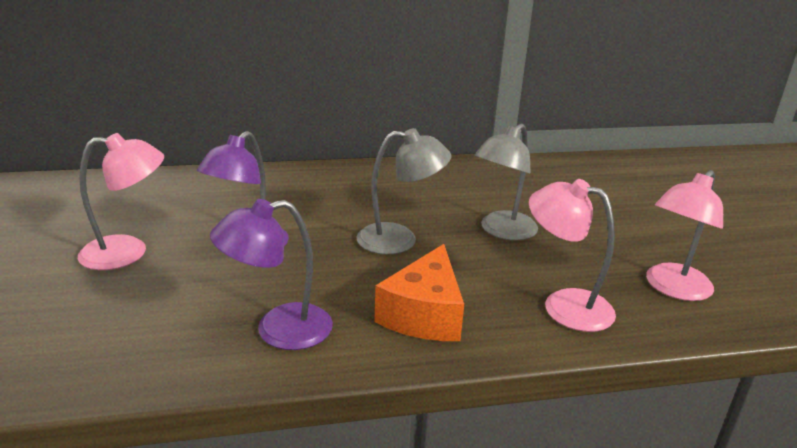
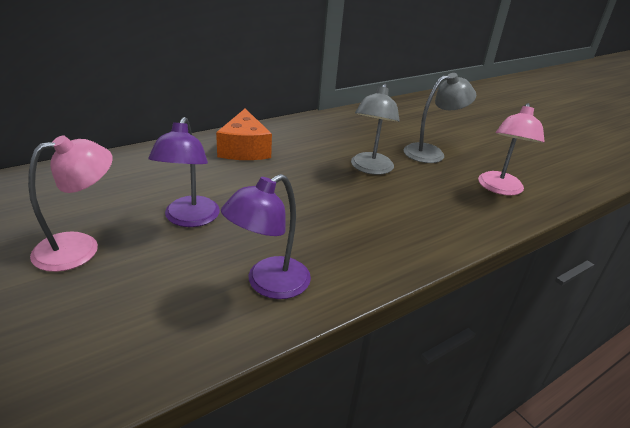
camera: 25 degrees left, 5 degrees up
grey lamp [357,128,452,255] -> grey lamp moved to [404,73,476,163]
orange cheese [375,244,464,341] -> orange cheese moved to [216,109,272,160]
pink lamp [529,179,616,332] -> none

